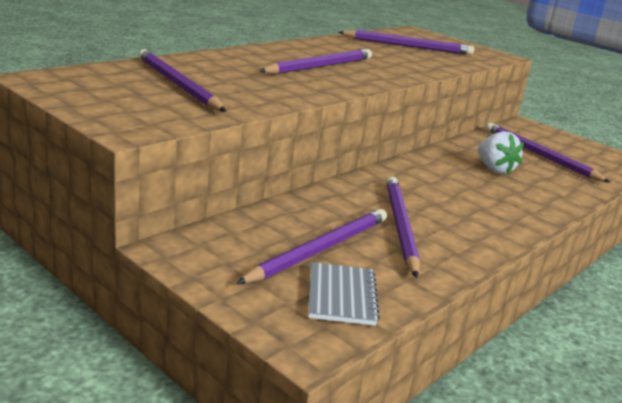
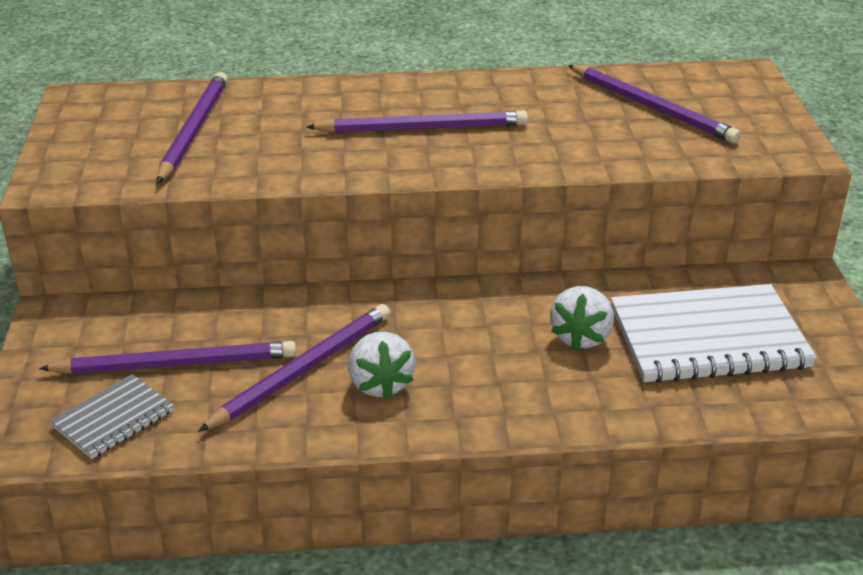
camera: 45 degrees right, 10 degrees up
purple pencil [486,123,611,183] -> white notebook [611,284,817,383]
none -> white strawberry [348,332,415,400]

